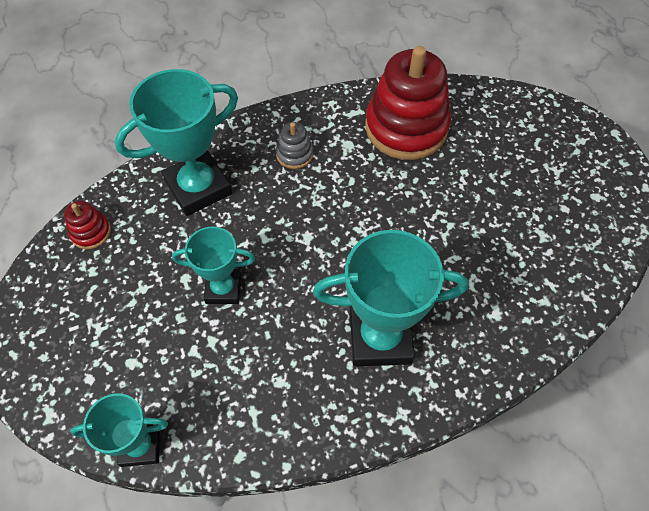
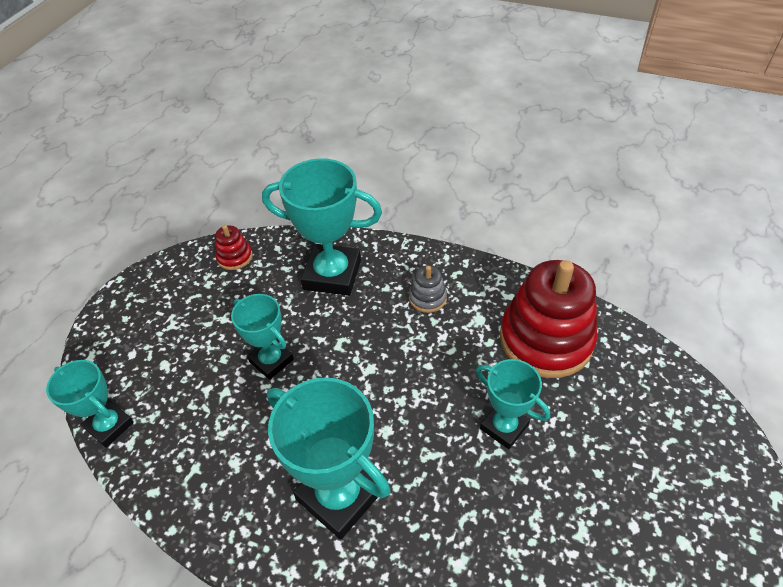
camera: 45 degrees right, 10 degrees down
none -> turquoise trophy [476,359,550,449]

